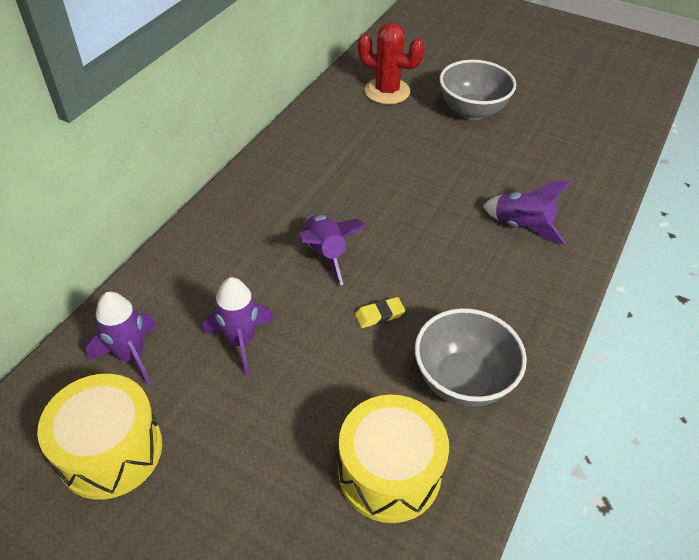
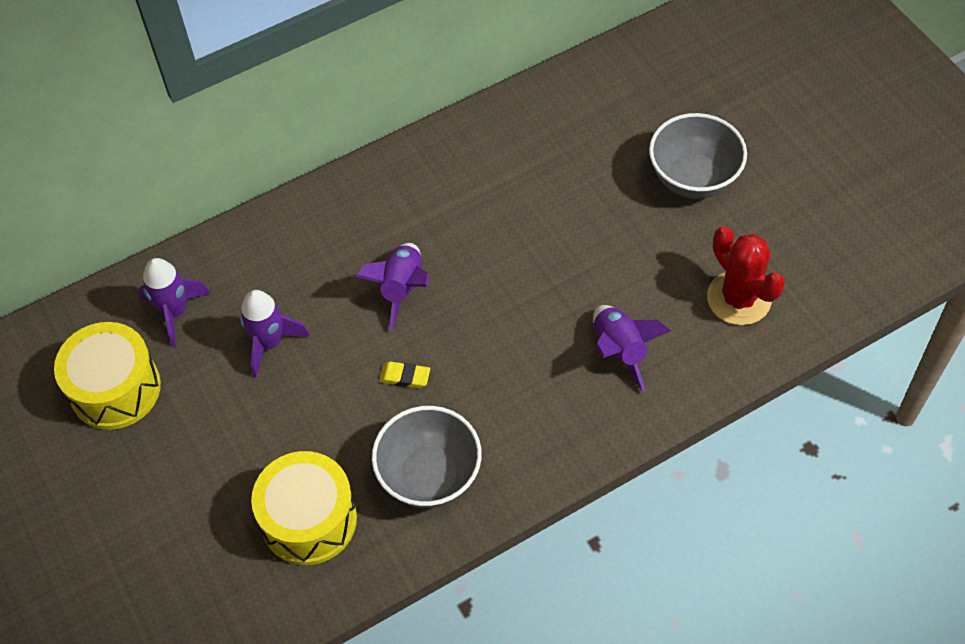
camera: 35 degrees right, 10 degrees up
red cactus [358,23,425,104] -> red cactus moved to [707,226,785,325]

